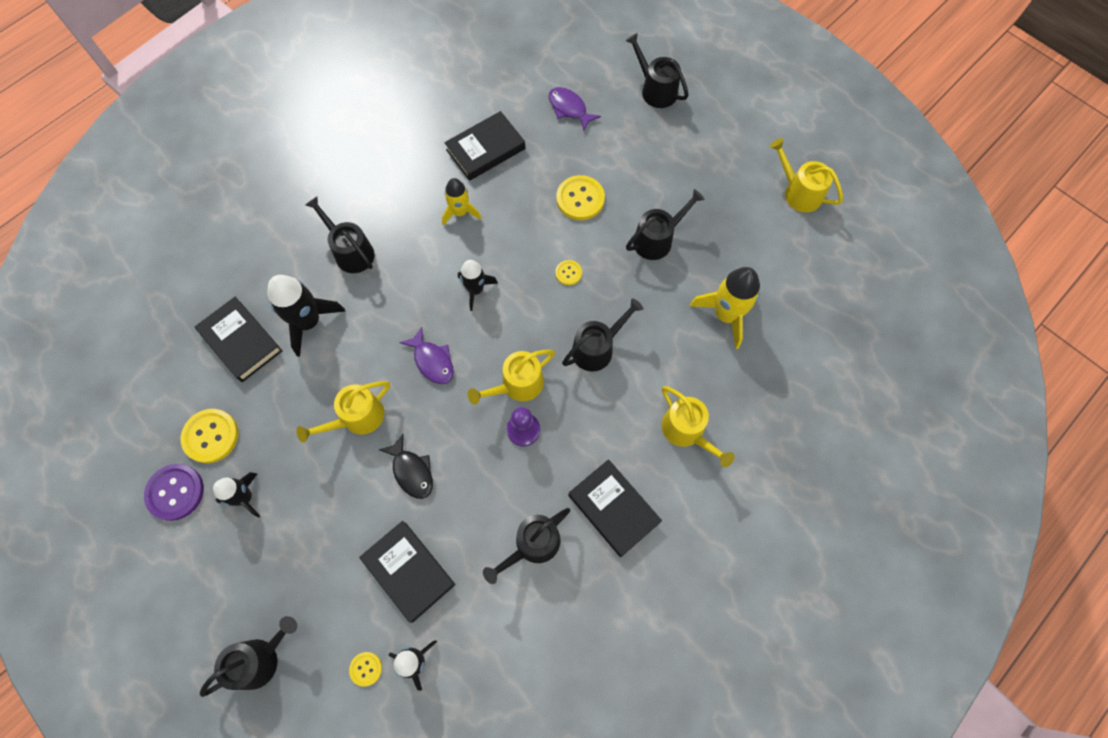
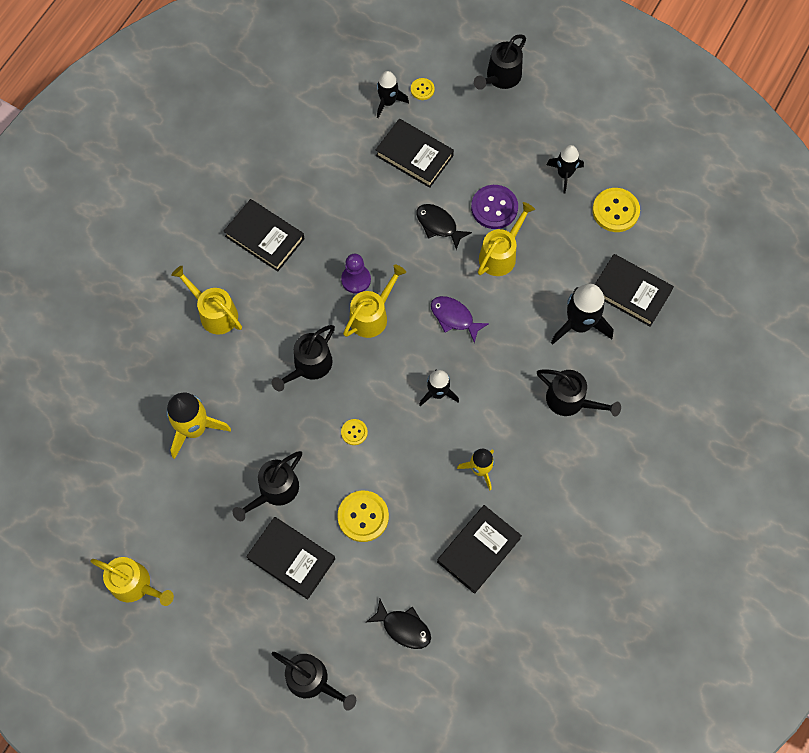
camera: 165 degrees right, 0 degrees up
purple button [144,464,204,521] -> purple button moved to [471,185,518,229]
black watering can [483,508,570,584] -> none
purple fish [549,87,601,130] -> black fish [366,599,431,649]
none -> black book [246,517,335,600]

